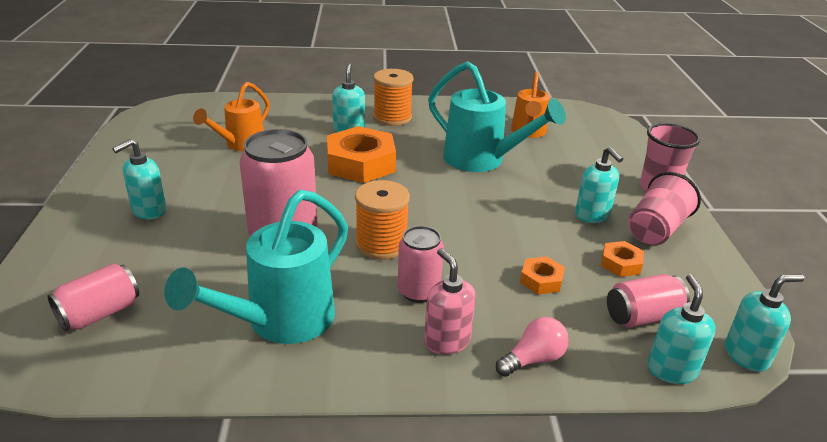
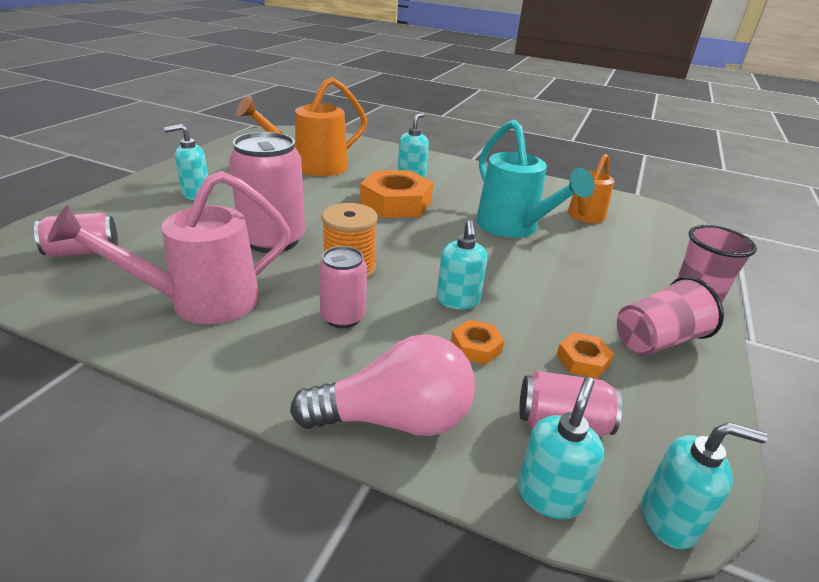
camera: 25 degrees right, 0 degrees up
turquoise watering can [164,190,348,344] -> pink watering can [47,171,291,324]
orange watering can [193,82,270,151] -> orange watering can [236,77,367,176], size x1.55
orange spool [373,69,413,126] -> none
pink soap dispenser [424,248,476,355] -> none
pink light bulb [496,317,569,377] -> pink light bulb [290,334,475,436], size x1.85
turquoise soap dispenser [575,147,623,223] -> turquoise soap dispenser moved to [437,220,487,310]

